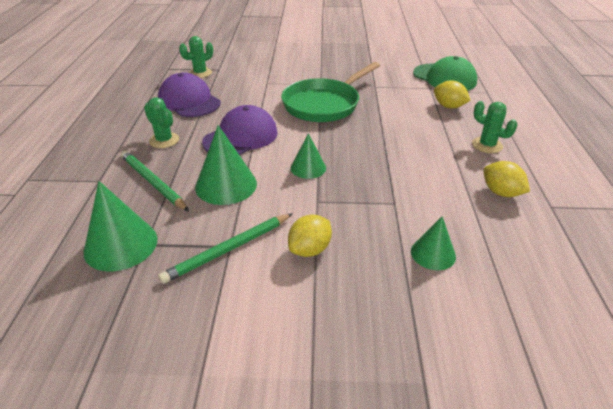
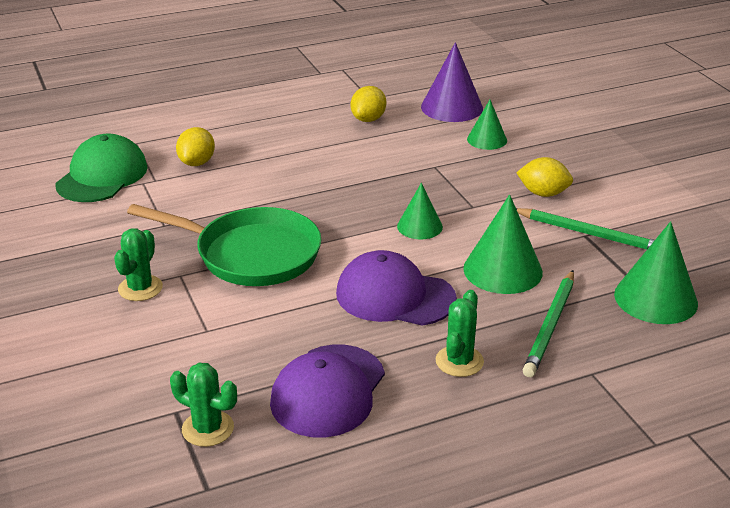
camera: 115 degrees left, 5 degrees down
green cactus [472,101,517,153] -> green cactus moved to [114,228,163,301]
none -> purple cone [421,42,483,122]

